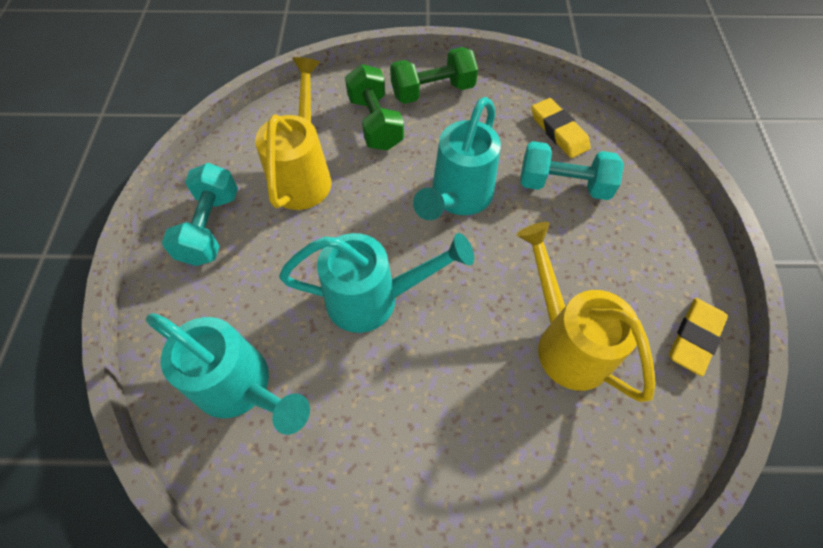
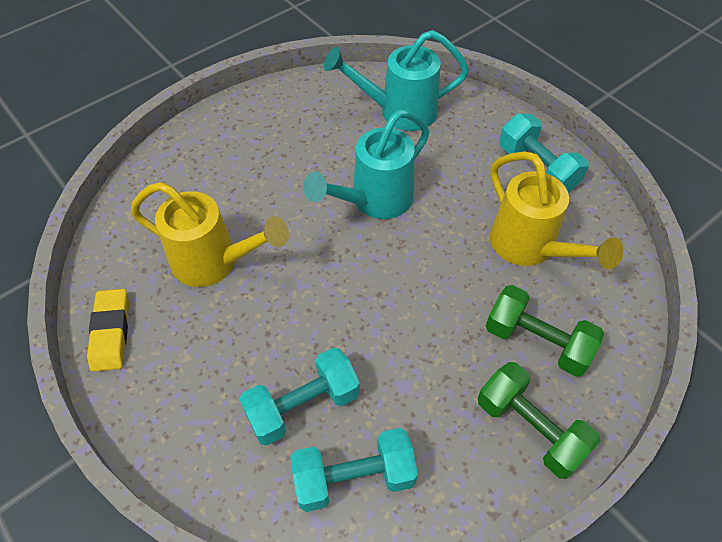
camera: 140 degrees right, 5 degrees down
green dumbbell [390,47,478,104] -> green dumbbell turned 75 degrees counterclockwise [478,362,601,479]
turquoise watering can [413,97,501,220] -> none
yellow eraser [532,98,590,158] -> turquoise dumbbell [290,428,418,512]

